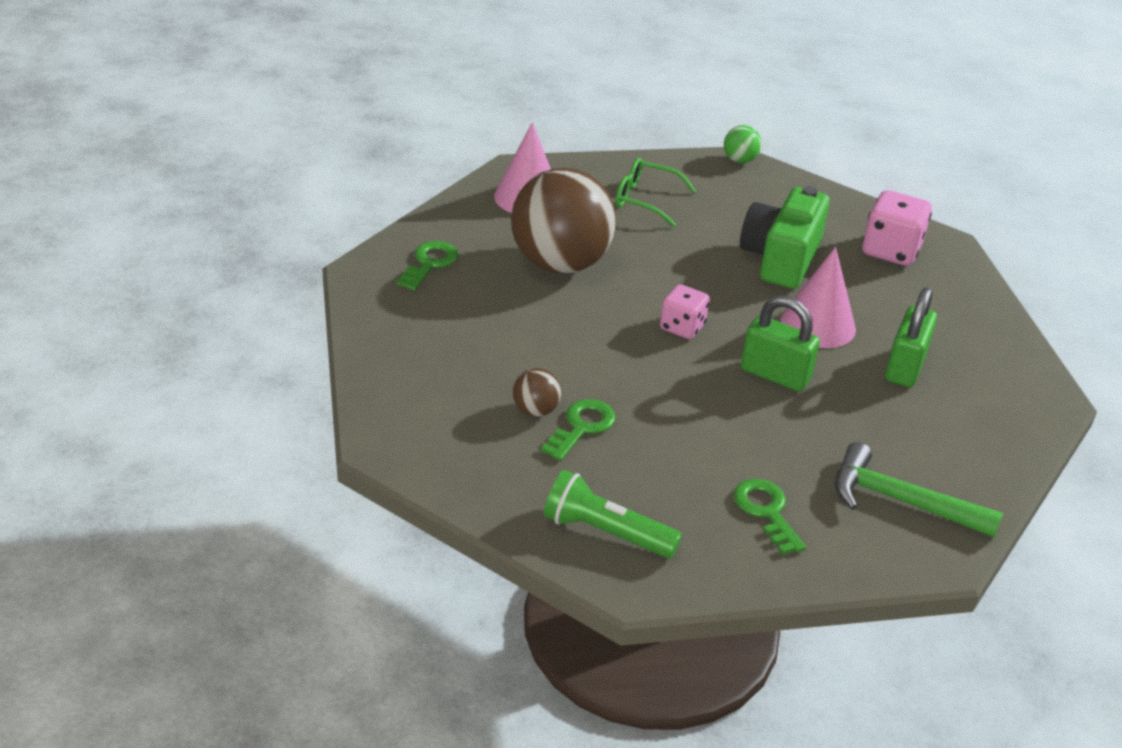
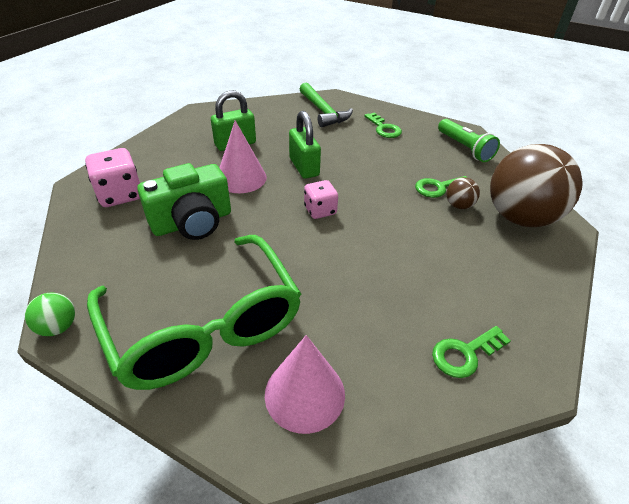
camera: 140 degrees left, 5 degrees up
brown ball [511,168,616,274] -> brown ball moved to [490,144,583,227]
green glasses [616,158,696,227] -> green glasses [87,235,301,390], size x2.17
green key [733,479,806,555] -> green key turned 45 degrees counterclockwise [364,112,402,138]

